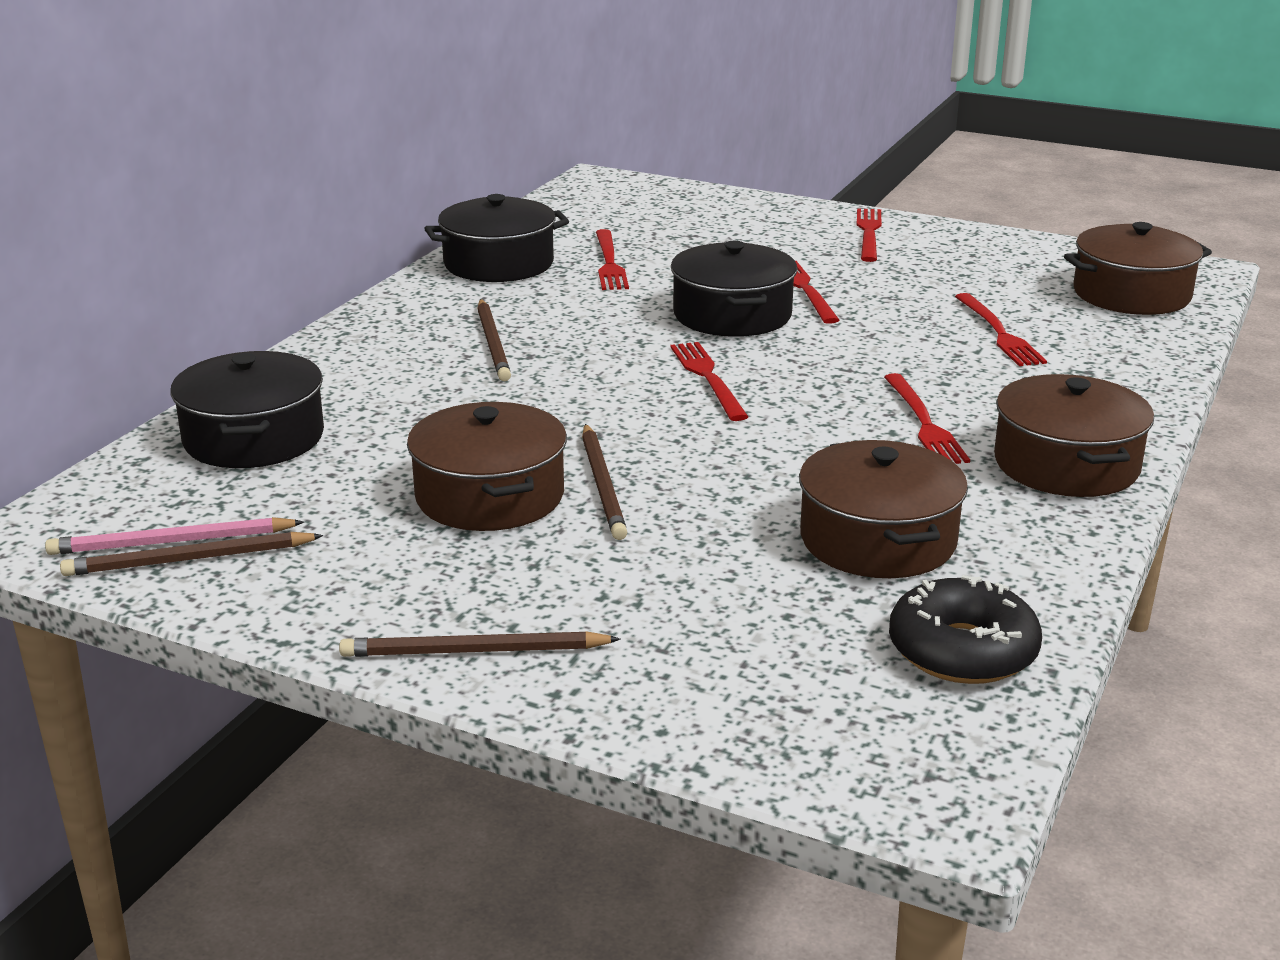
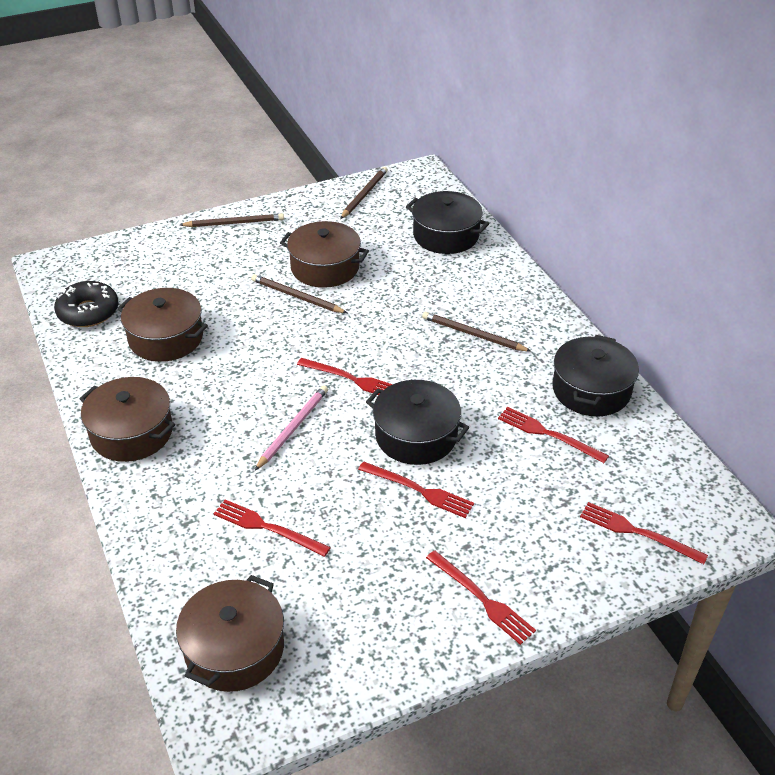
camera: 130 degrees right, 15 degrees up
pink pencil [45,517,304,555] -> pink pencil moved to [255,385,328,470]
brown pencil [339,631,620,657] -> brown pencil turned 45 degrees clockwise [180,213,284,227]
red fork [884,373,970,464] -> red fork moved to [580,502,708,564]

